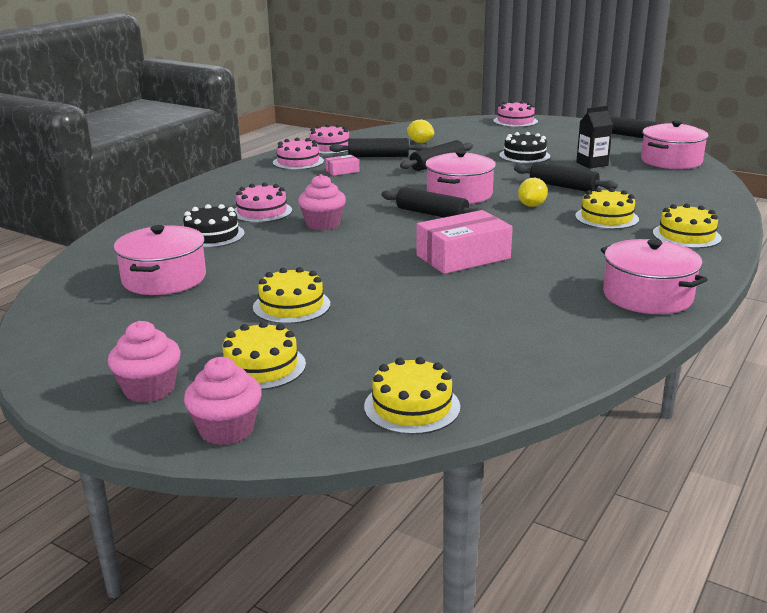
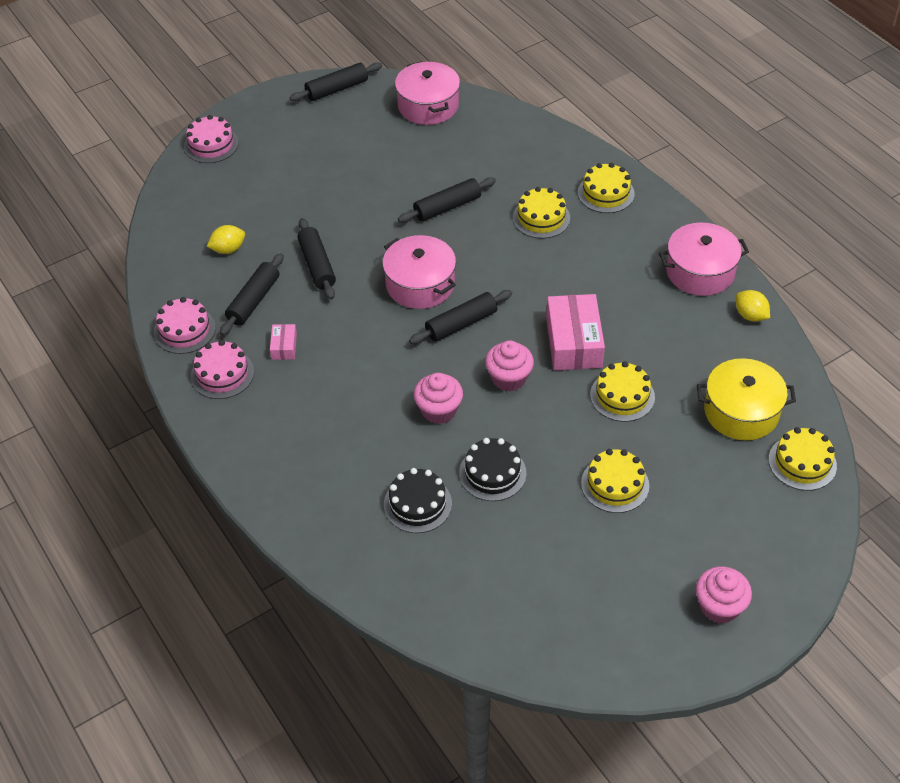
camera: 65 degrees left, 25 degrees up
pink pot [114,225,206,295] -> none
pink cupcake [184,357,262,445] -> pink cupcake moved to [485,340,534,392]
yellow cake [223,321,306,390] -> yellow cake moved to [590,361,655,422]
pink cake [234,182,292,223] -> none
black cake [499,132,550,164] -> black cake moved to [459,438,526,501]
yellow lemon [518,178,548,207] -> yellow lemon moved to [736,290,770,321]
black carton [576,106,613,169] -> none
none -> yellow pot [697,358,796,440]

